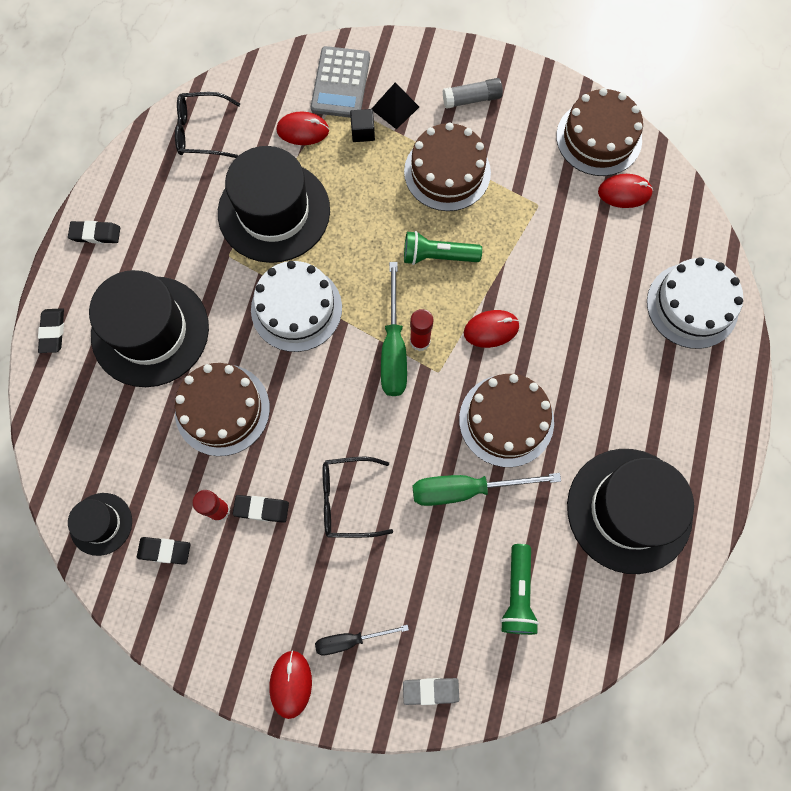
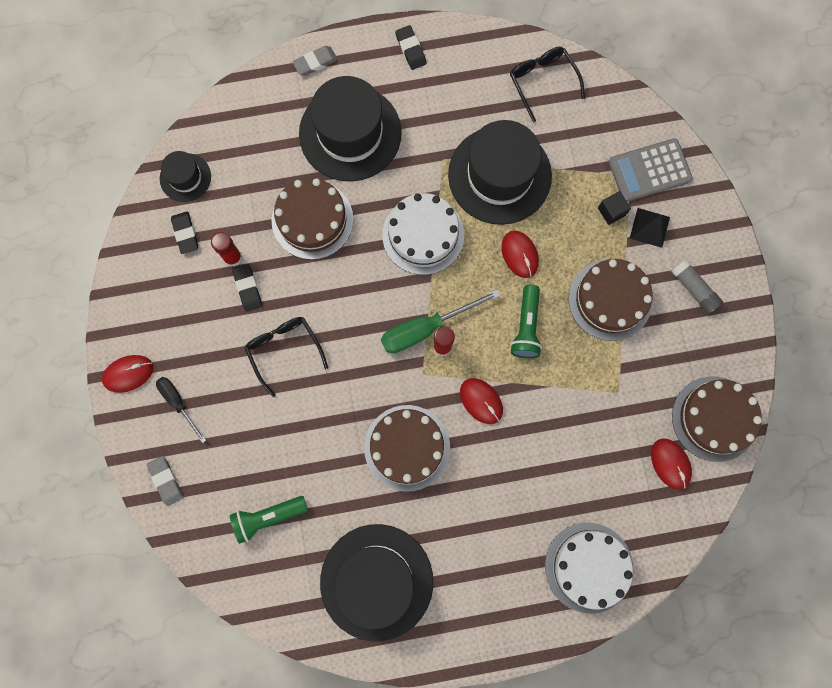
camera: 65 degrees right, 5 degrees up
black eraser [38,308,64,353] -> grey eraser [292,46,338,76]
red mouse [276,112,329,145] -> red mouse moved to [501,231,539,278]
green flashlight [404,231,482,265] -> green flashlight turned 150 degrees counterclockwise [510,285,542,358]
green screwdriver [413,473,561,506] -> none

